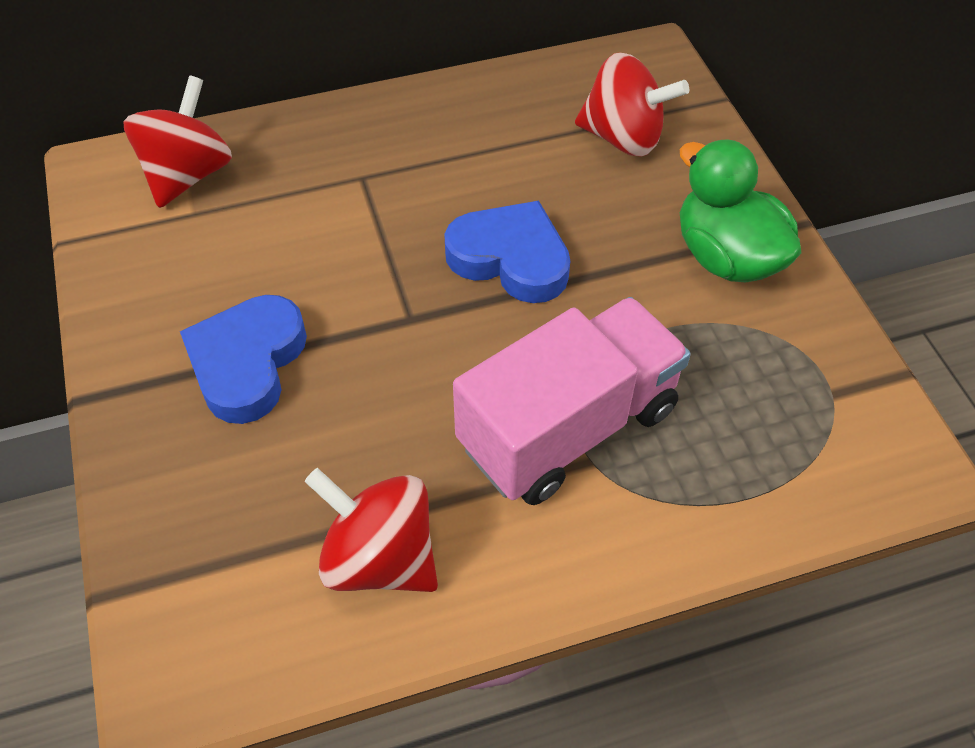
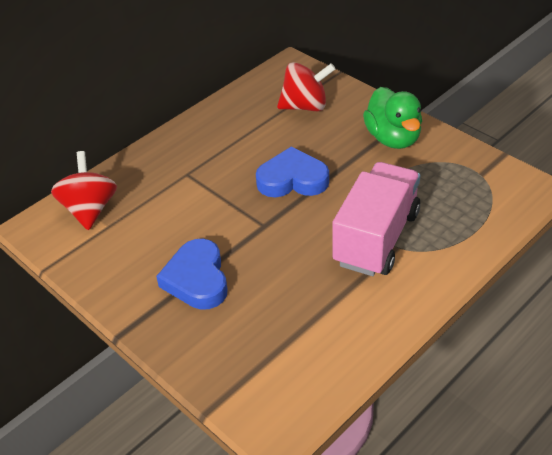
camera: 25 degrees left, 10 degrees down
red spinning top [305,468,438,592] -> none
green duck [680,139,802,282] -> green duck turned 135 degrees counterclockwise [363,87,422,149]

